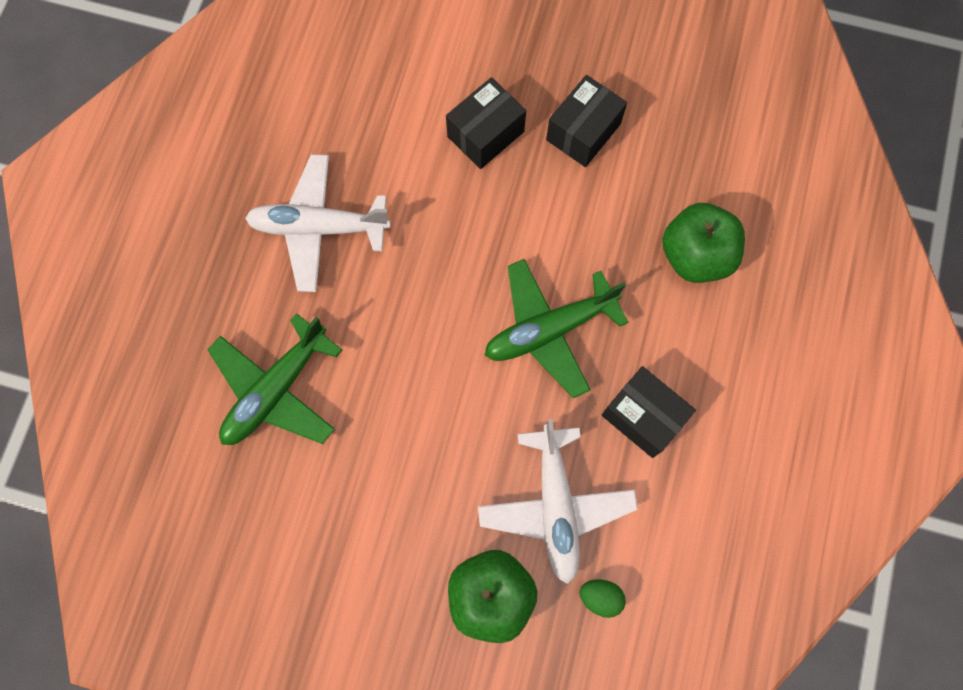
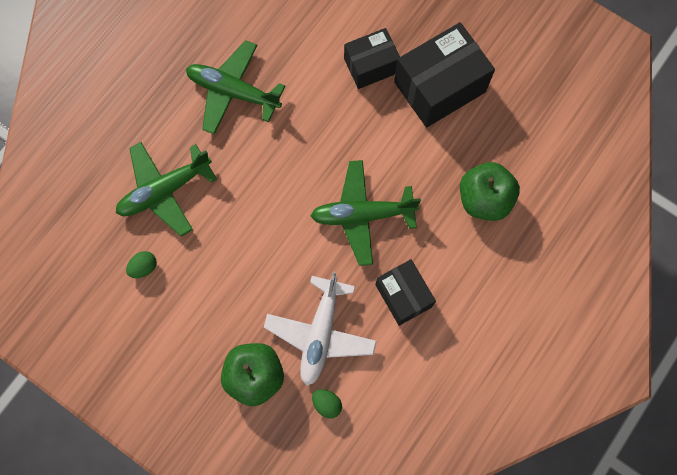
camera: 20 degrees right, 0 degrees up
white plane [245,154,391,292] -> green plane [186,40,285,135]
black box [546,75,627,167] -> black box [394,22,495,128], size x1.62
none -> green egg [126,251,157,278]

